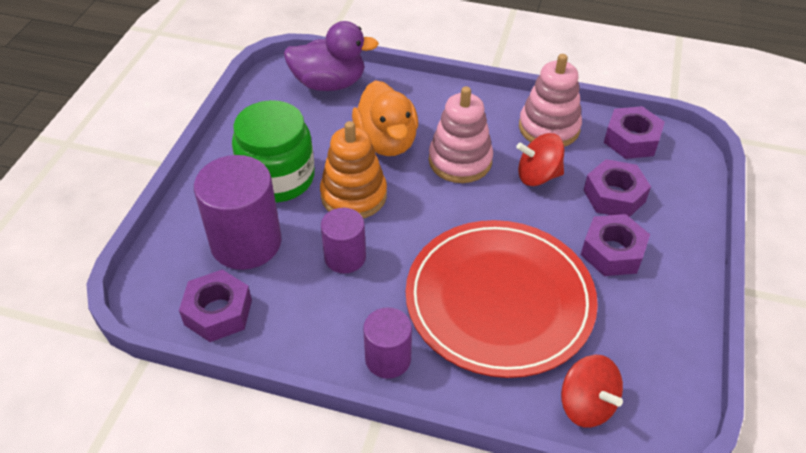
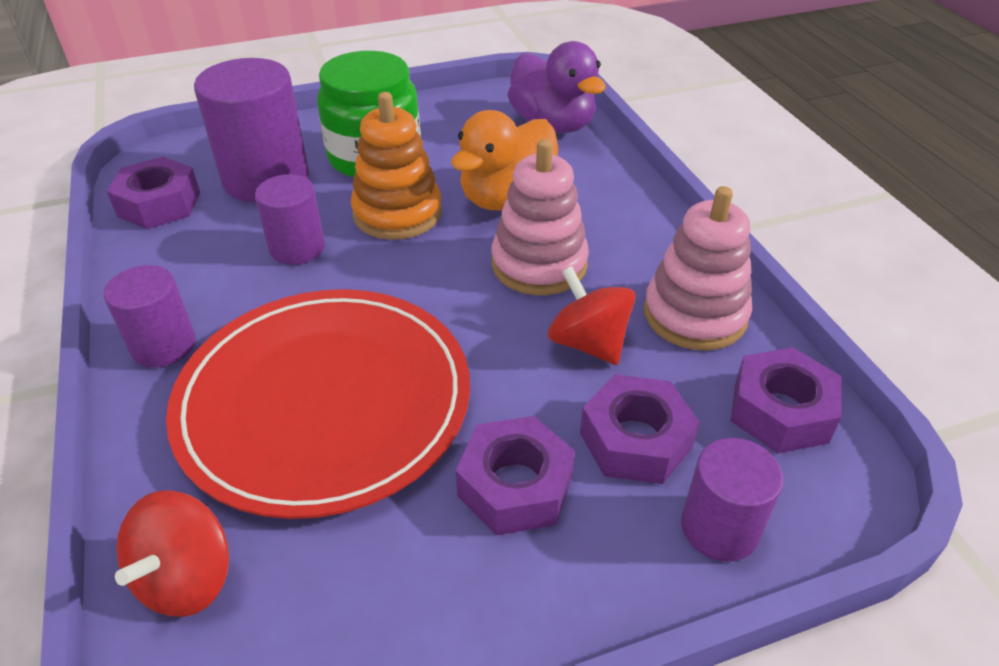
camera: 55 degrees right, 5 degrees down
none -> purple cylinder [681,438,784,562]

